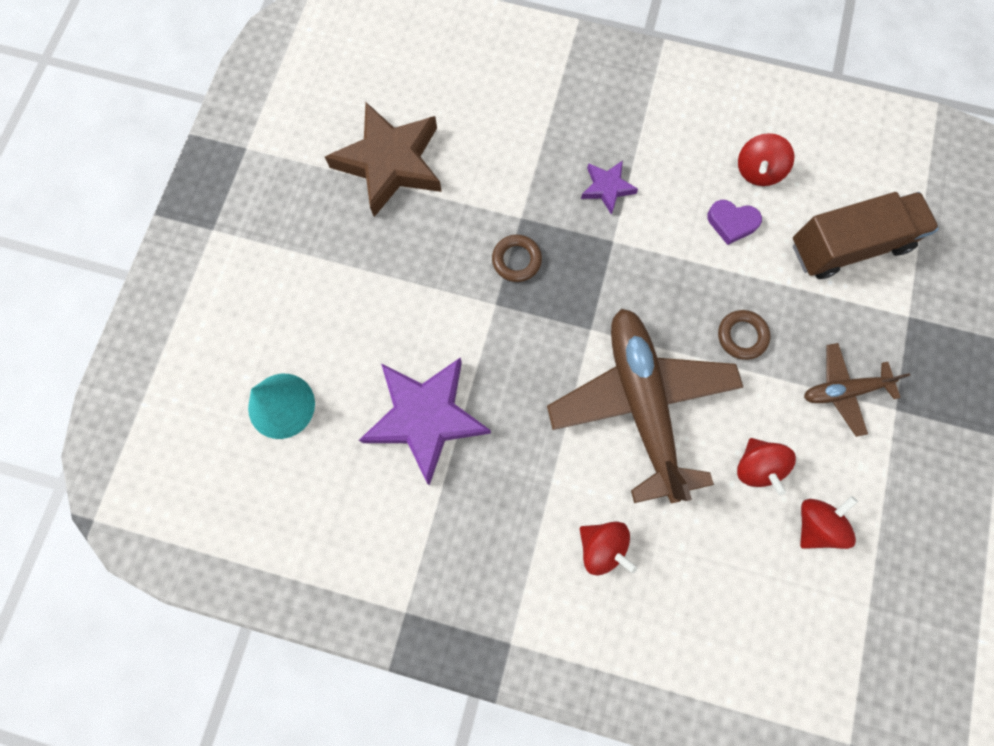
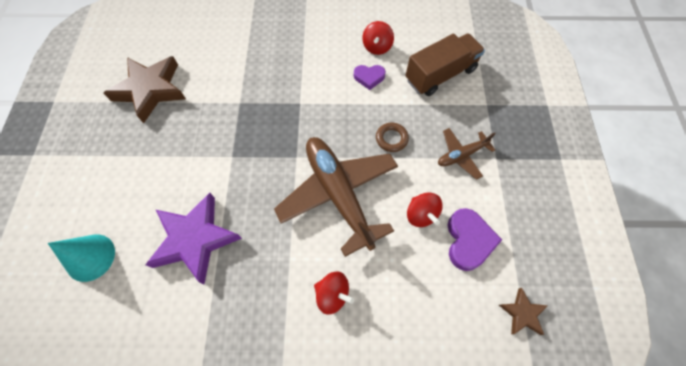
camera: 15 degrees left, 10 degrees down
brown ring [492,235,542,282] -> none
purple star [581,160,638,215] -> none
red spinning top [800,496,858,549] -> purple heart [447,208,502,271]
none -> brown star [499,288,548,335]

